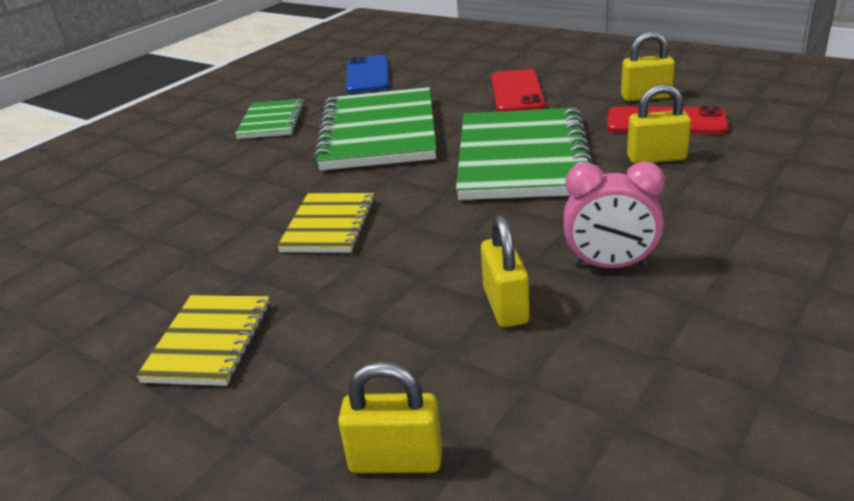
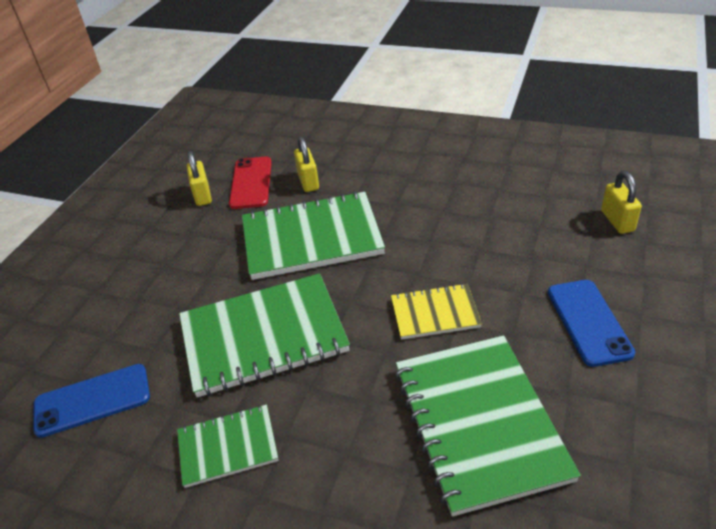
camera: 105 degrees left, 10 degrees up
yellow notebook [136,295,270,386] -> blue phone [548,280,635,367]
yellow padlock [481,215,529,327] -> none
red phone [492,69,545,112] -> none
pink clock [564,161,665,268] -> none
none -> green notebook [395,335,581,517]

